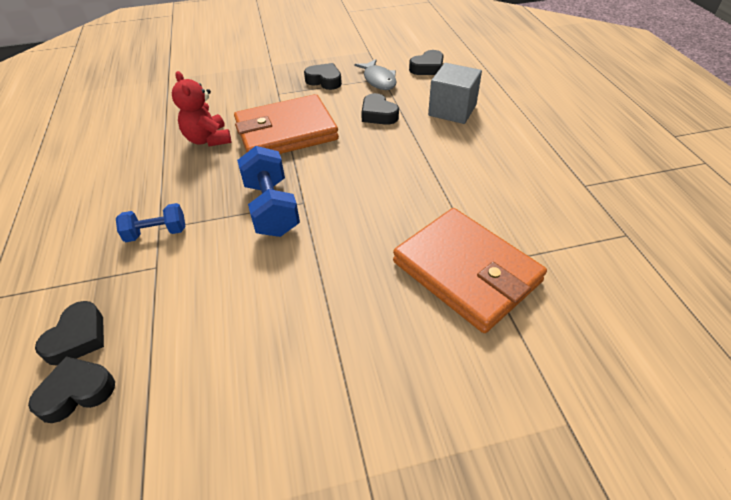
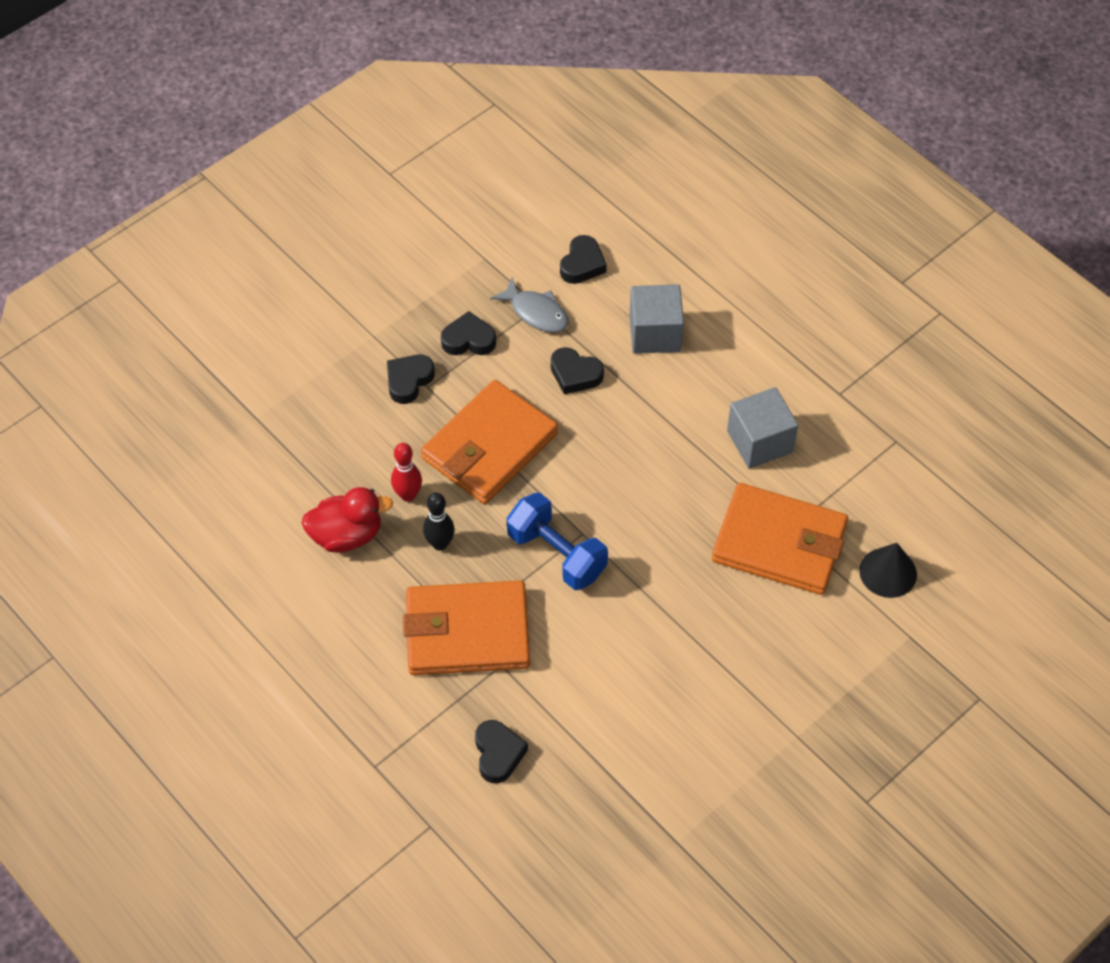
camera: 30 degrees left, 10 degrees up
black heart [28,356,115,423] -> black heart moved to [387,355,435,404]
blue dumbbell [116,203,186,242] -> orange wallet [403,580,530,675]
red teddy bear [172,71,231,146] -> red bowling pin [391,443,422,502]
none -> red duck [302,487,393,553]
none -> black bowling pin [423,492,455,551]
none -> grey cube [727,387,798,469]
none -> black cone [859,543,917,598]

